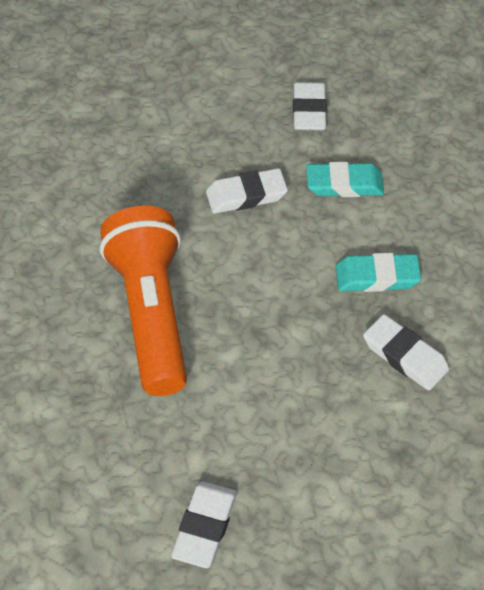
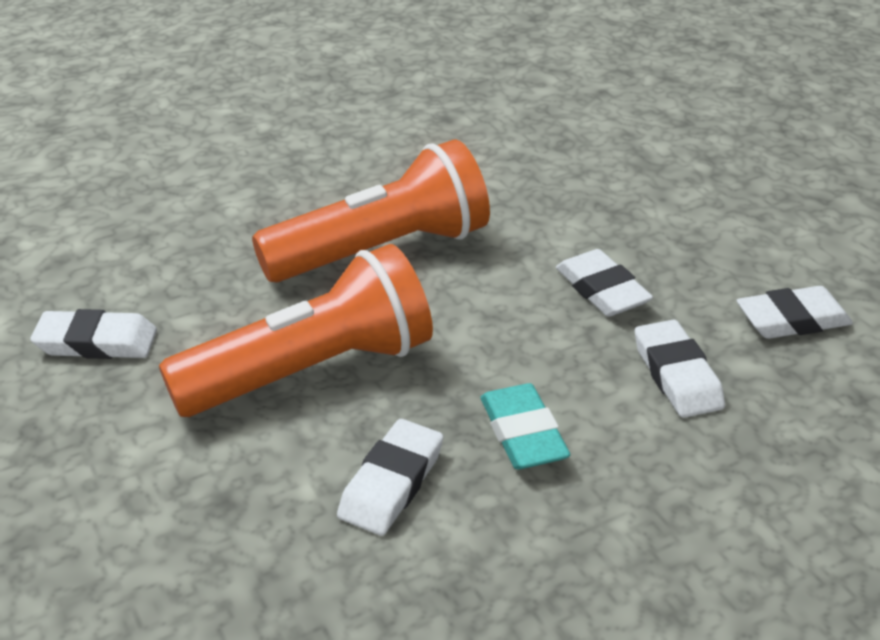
camera: 75 degrees right, 15 degrees down
turquoise eraser [306,162,384,197] -> white eraser [635,319,725,418]
none -> orange flashlight [159,244,433,417]

